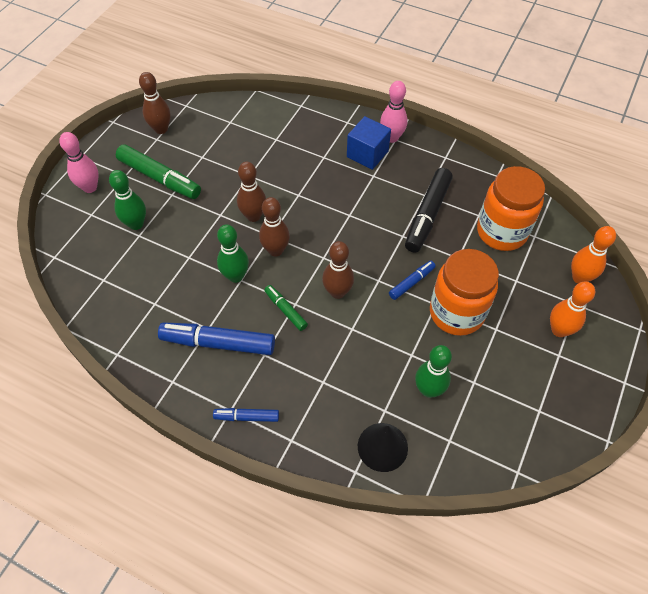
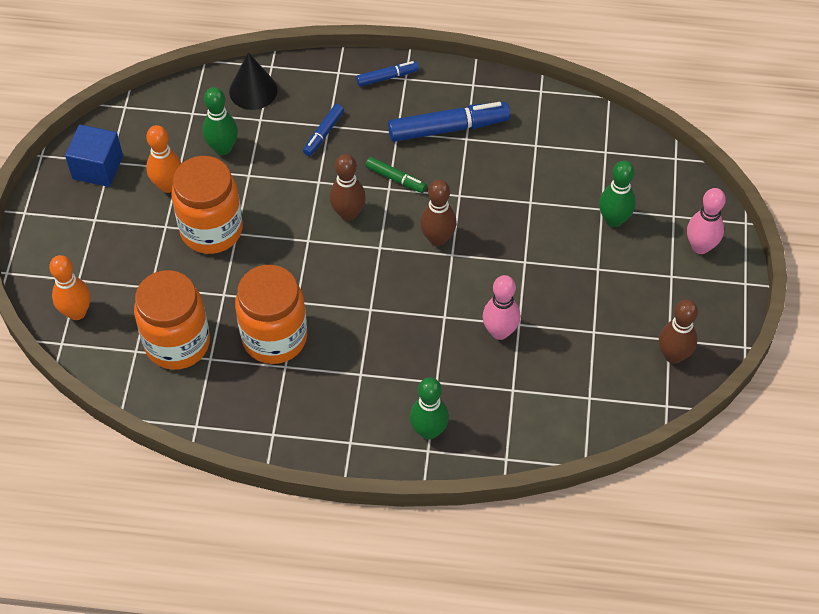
camera: 160 degrees right, 0 degrees up
green marker [116,144,201,199] -> none
green bowling pin [217,224,249,283] -> green bowling pin moved to [410,377,449,440]
brown bowling pin [237,162,266,222] -> none
blue cube [347,116,391,170] -> blue cube moved to [65,125,123,187]
pink bowling pin [380,81,408,143] -> pink bowling pin moved to [483,275,520,340]
blue marker [389,261,436,300] -> blue marker moved to [303,104,344,156]
black marker [405,168,453,253] -> orange jar [235,265,307,364]
orange bowling pin [550,281,595,337] -> orange bowling pin moved to [146,125,182,193]

